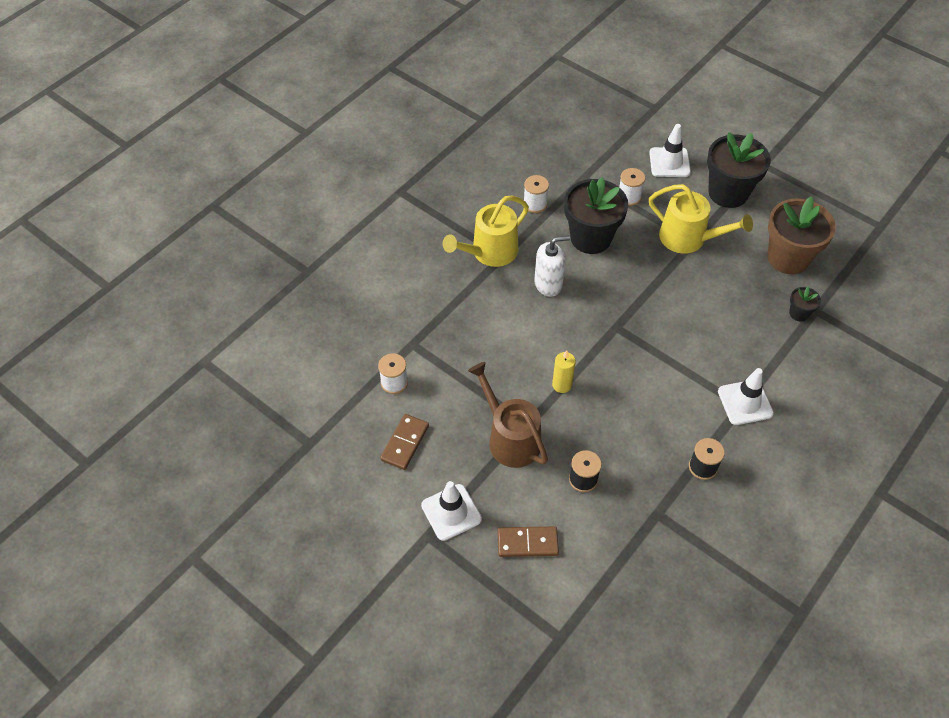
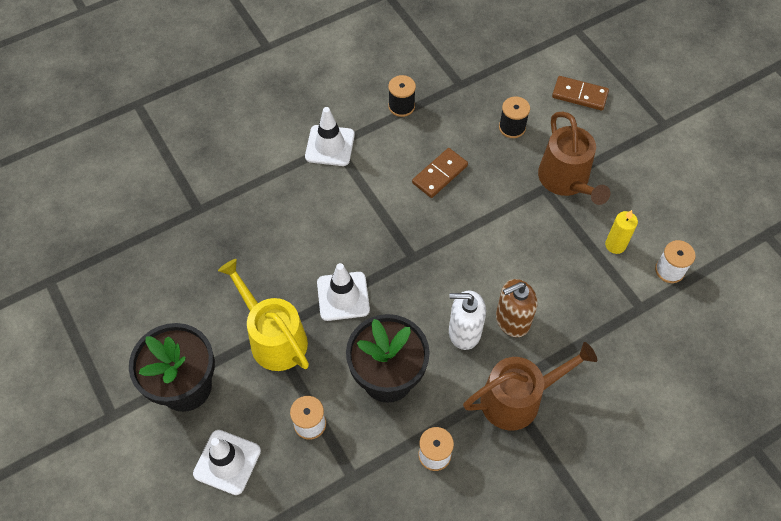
camera: 160 degrees left, 5 degrees up
brown domino [380,414,429,470] -> brown domino moved to [412,148,468,198]
white traffic cone [421,481,482,541] -> white traffic cone moved to [317,263,370,321]
yellow watering can [443,196,529,267] -> brown watering can [463,342,597,431]
yellow candle [552,350,576,393] -> yellow candle moved to [605,210,638,254]
brown flower pot [767,196,836,274] -> none
black flower pot [789,286,821,321] -> none
none -> brown soap dispenser [496,279,538,337]

